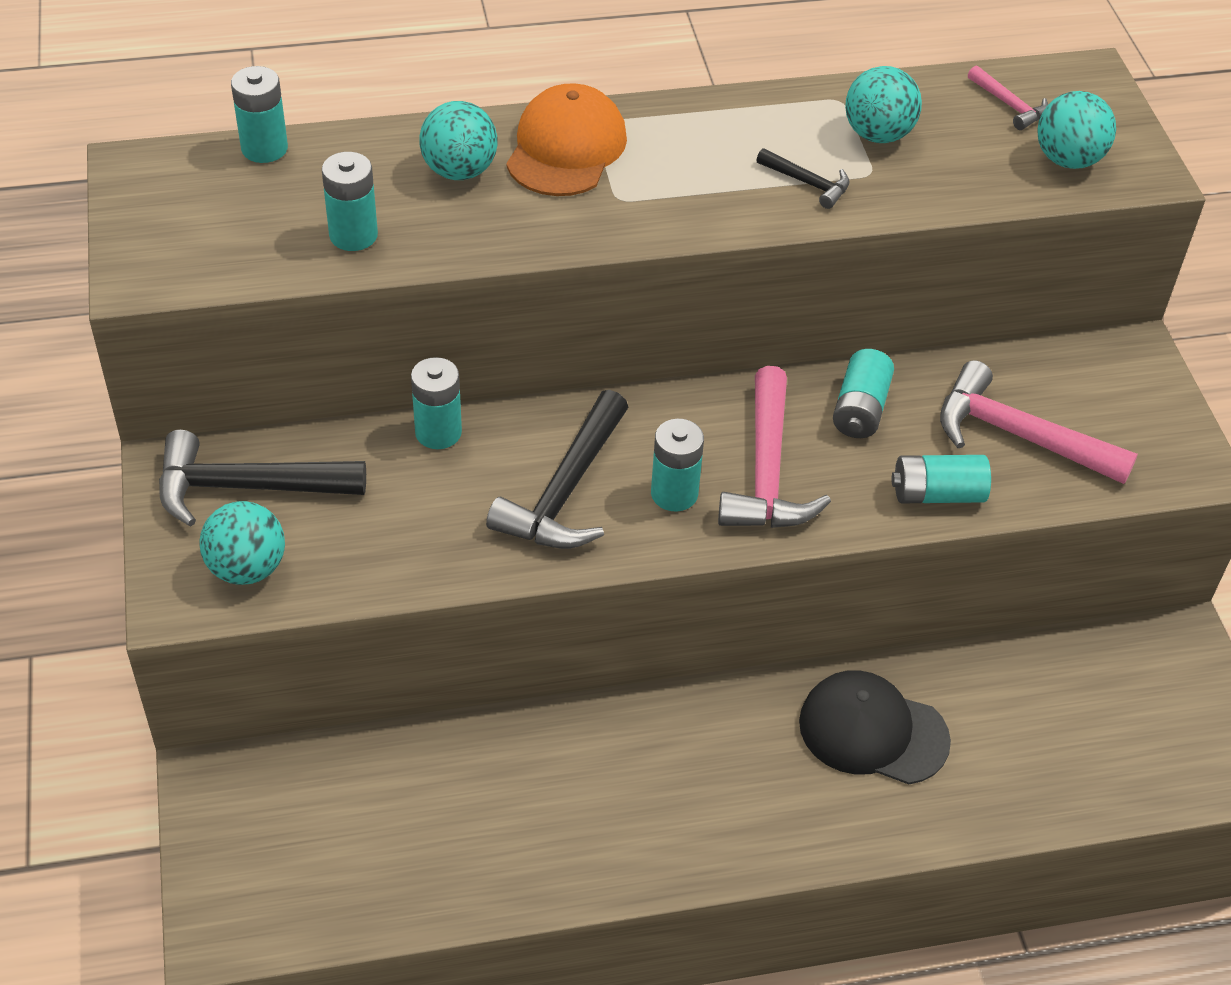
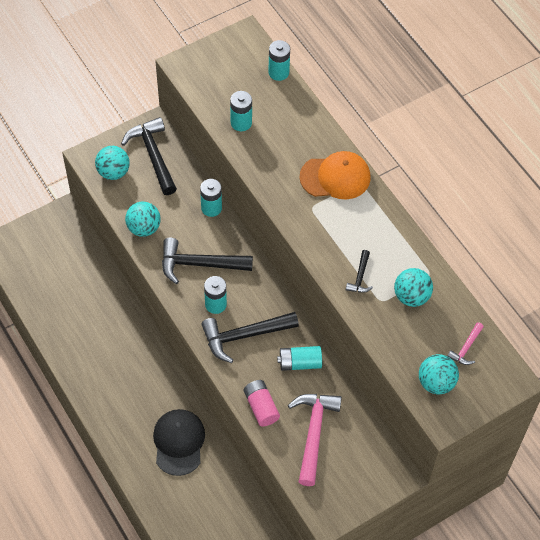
camera: 70 degrees right, 10 degrees up
turquoise ball [419,101,497,180] -> turquoise ball moved to [125,202,161,237]
pink hammer [718,366,831,528] -> black hammer [201,312,299,363]
turquoise battery [892,455,991,503] -> pink battery [244,380,280,427]

